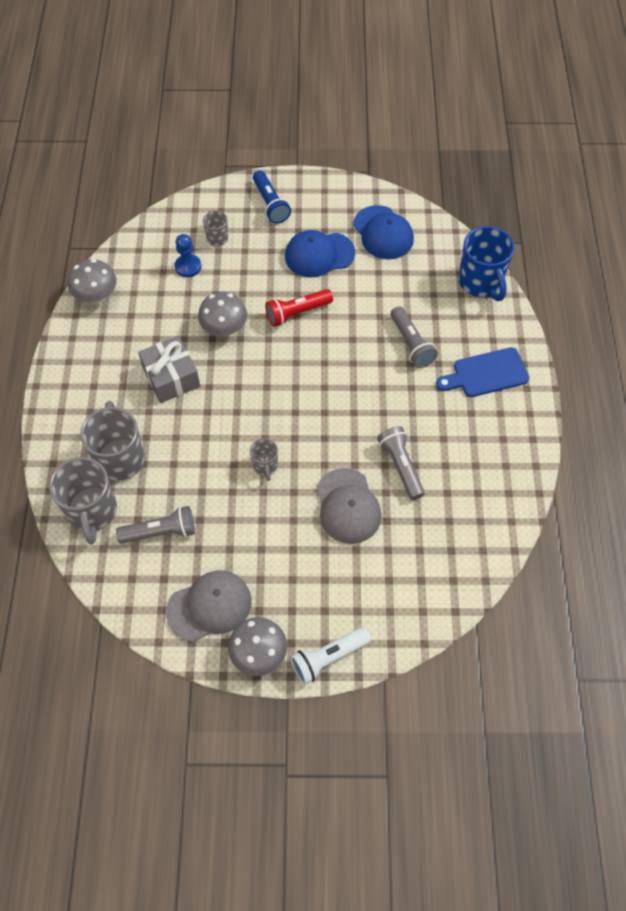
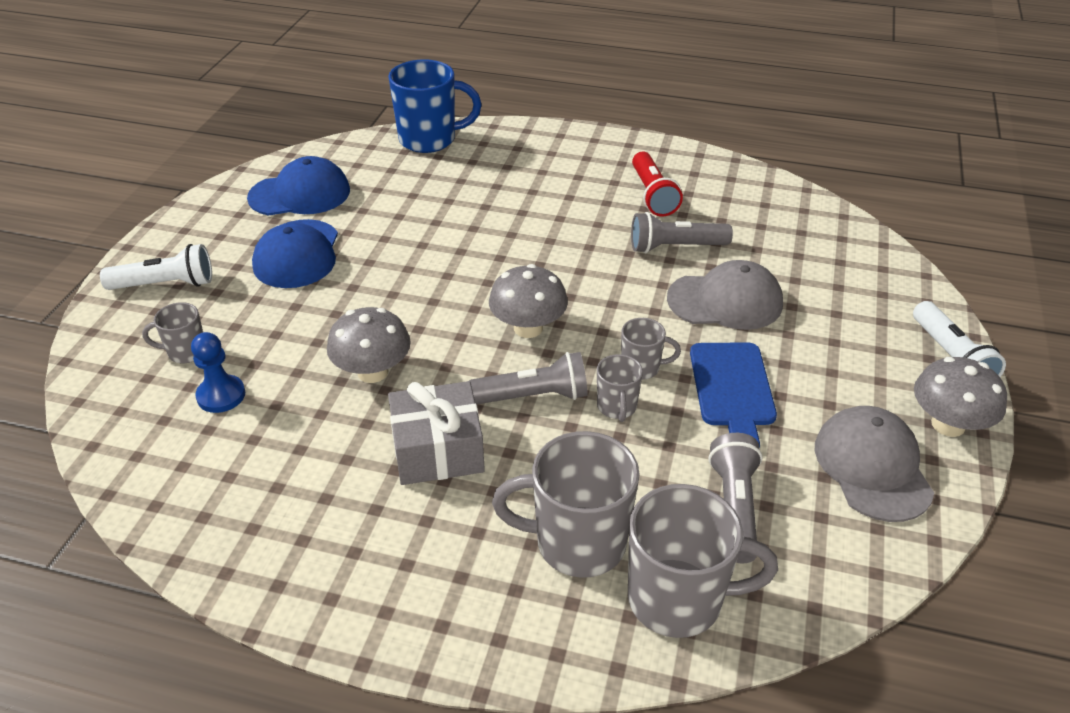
camera: 75 degrees left, 20 degrees down
grey mushroom [68,259,116,303] -> grey mushroom moved to [489,264,568,338]
blue flashlight [253,170,291,224] -> white flashlight [100,244,212,290]
red flashlight [265,289,333,327] -> red flashlight moved to [632,152,683,217]
grey flashlight [391,307,438,368] -> grey flashlight moved to [469,352,588,404]
blue cutting board [436,347,529,397] -> blue cutting board moved to [690,342,777,449]
none -> grey mug [597,354,643,422]

